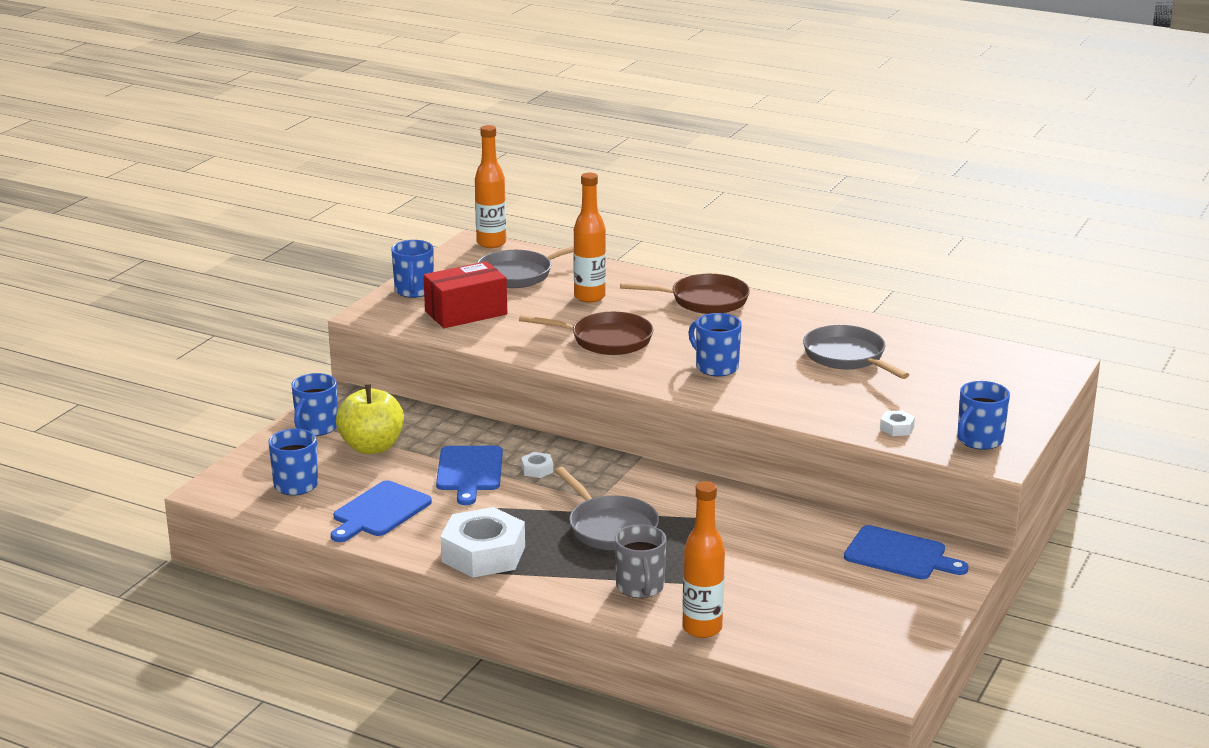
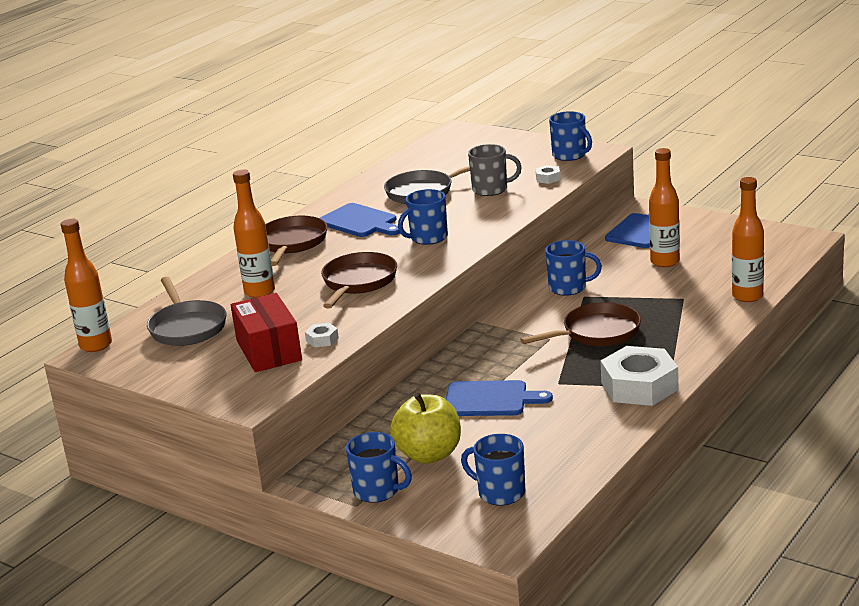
camera: 80 degrees left, 0 degrees up
blue cutting board [331,480,432,542] -> blue cutting board moved to [320,203,400,237]
blue mug [391,240,434,298] -> blue mug moved to [545,240,602,296]
white nut [521,452,553,478] -> white nut moved to [305,323,339,348]
grey pan [555,467,659,550] -> brown pan [520,302,641,346]
grey mug [615,524,667,598] -> grey mug moved to [468,144,522,196]
none -> orange bottle [649,148,680,267]

